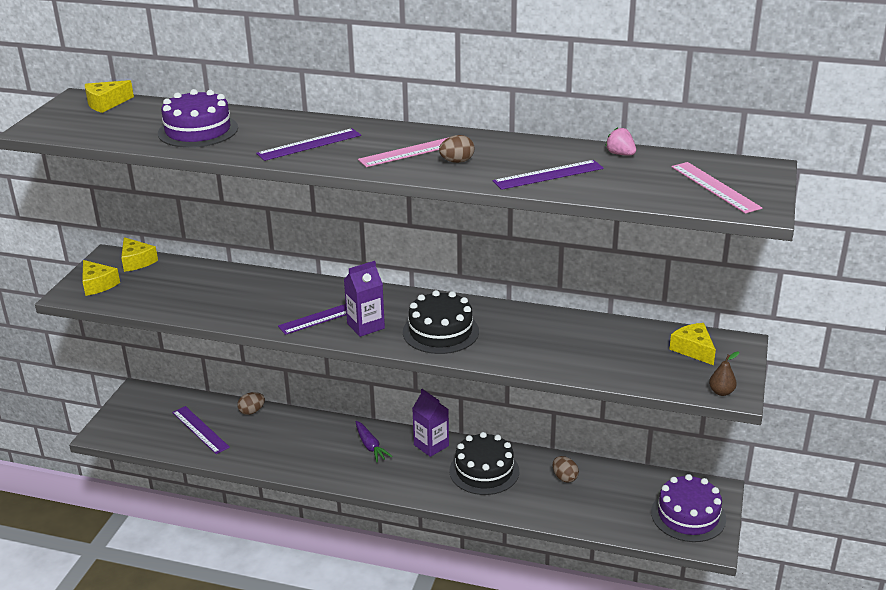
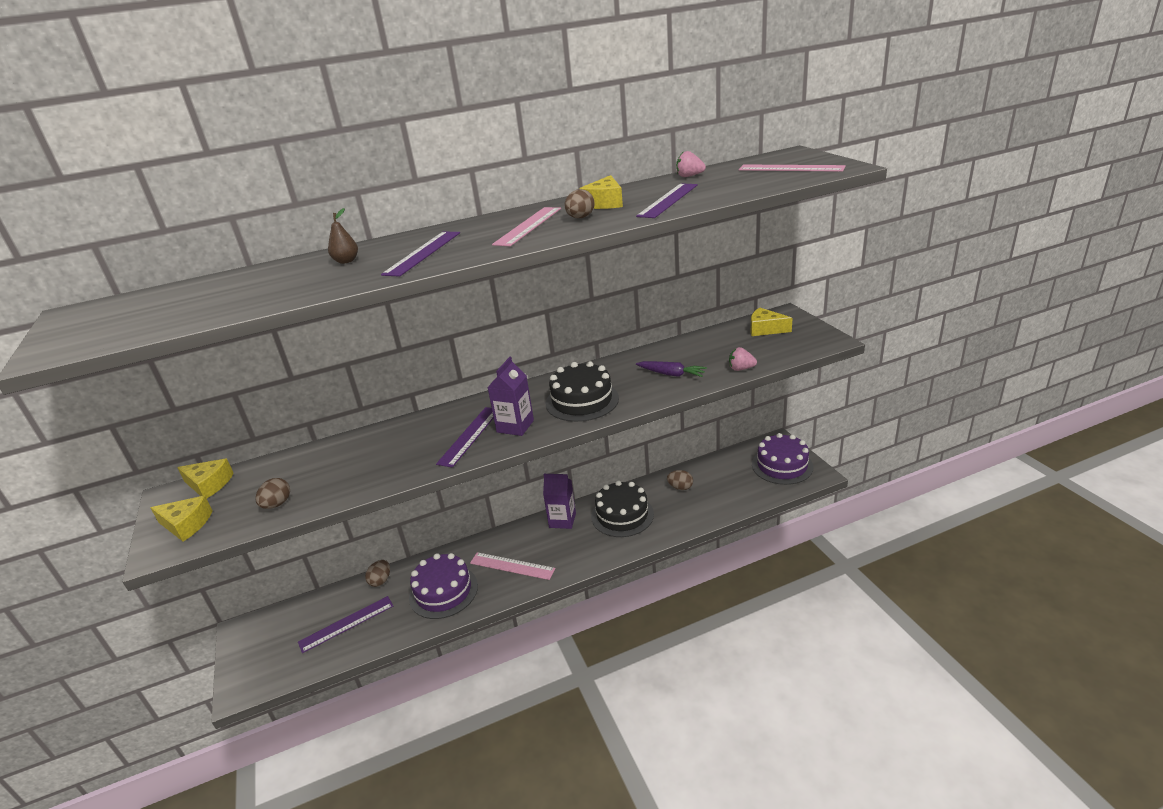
camera: 35 degrees left, 0 degrees up
yellow cheese [85,80,134,113] -> yellow cheese moved to [579,175,623,209]
purple cake [158,89,238,148] -> purple cake moved to [409,553,478,619]
purple ruler [172,406,230,454] -> purple ruler turned 45 degrees counterclockwise [298,596,393,653]
purple carrot [356,421,393,463] -> purple carrot moved to [636,361,707,377]
brown pear [709,351,739,396] -> brown pear moved to [328,208,358,264]
none -> brown egg [255,478,290,509]
none -> pink ruler [470,552,556,580]
none -> pink strawberry [729,347,757,371]

